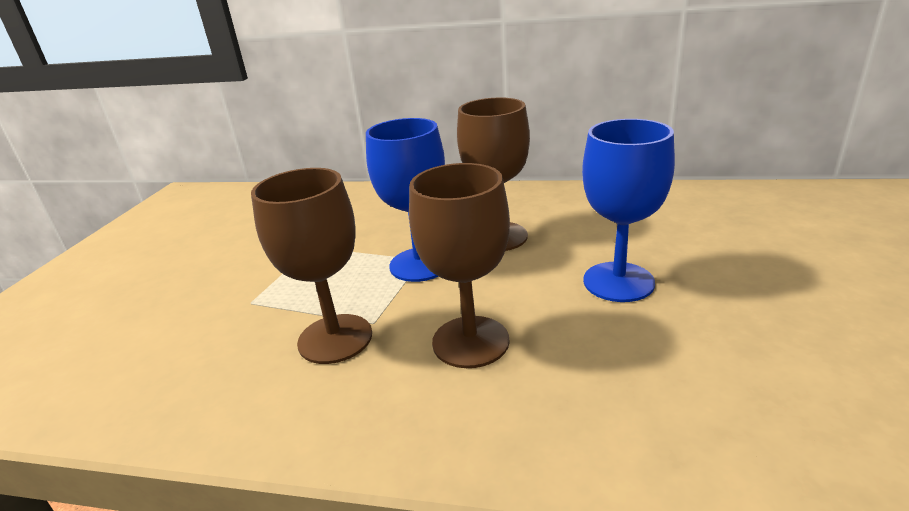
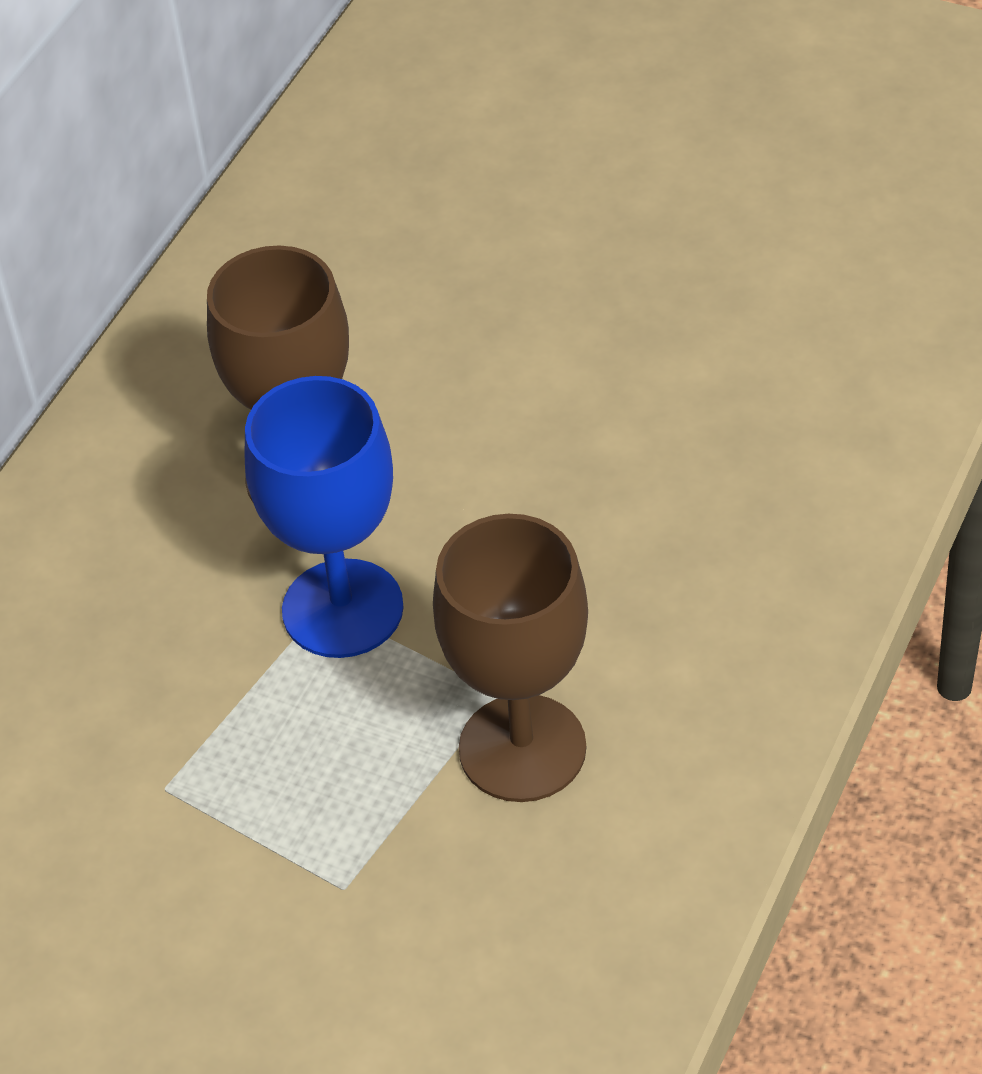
camera: 75 degrees left, 20 degrees up
brown goblet [409,163,510,368] -> none
blue goblet [582,119,675,302] -> none

